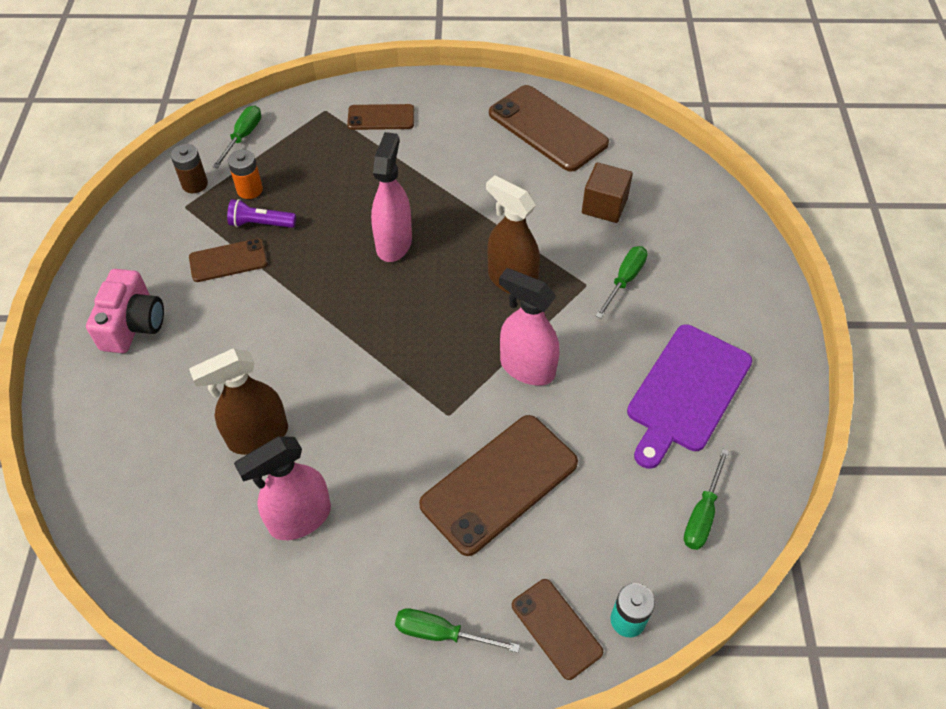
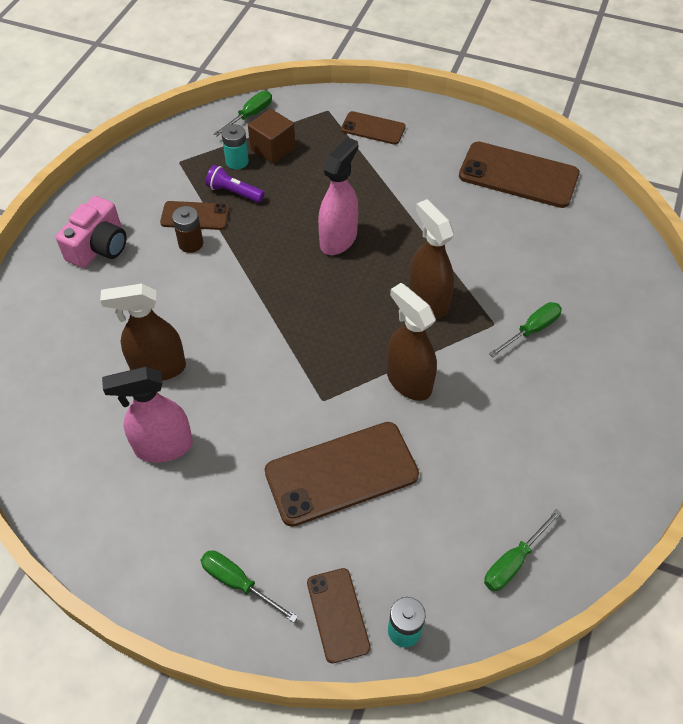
camera: 20 degrees right, 0 degrees up
brown battery [171,144,208,193] -> brown battery moved to [172,206,203,253]
orange battery [228,149,263,199] -> turquoise battery [221,124,249,169]
brown phone [489,85,609,172] -> brown phone turned 45 degrees counterclockwise [459,141,580,208]
pink spray bottle [499,268,559,386] -> brown spray bottle [387,283,437,401]
brown cube [582,162,633,223] -> brown cube moved to [248,109,295,164]
purple cutting board [627,324,752,469] -> none

